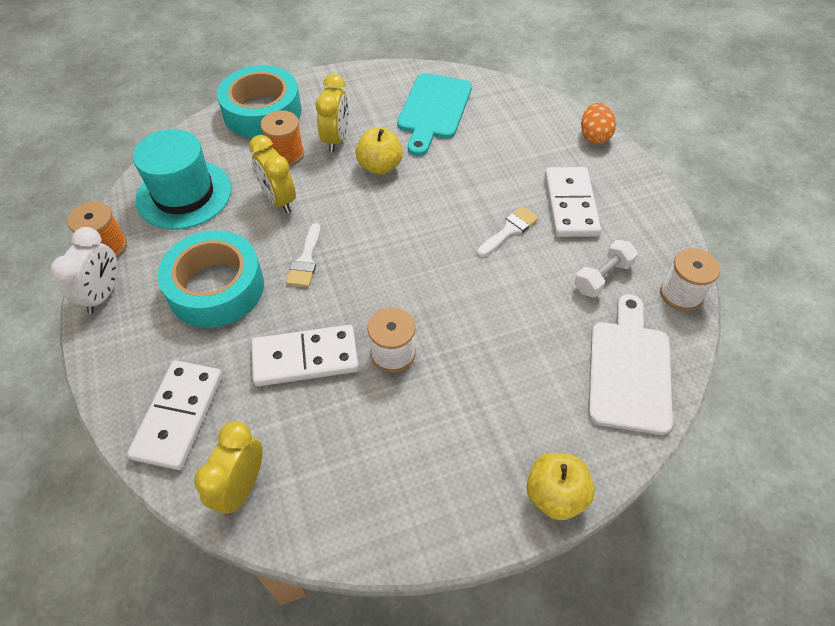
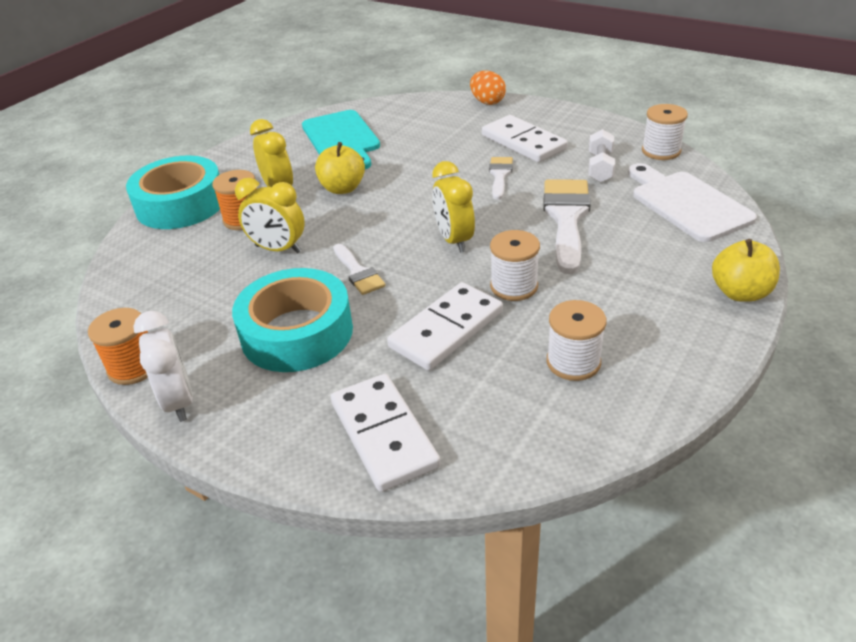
camera: 35 degrees left, 15 degrees down
turquoise hat [133,129,231,230] -> none
yellow clock [194,421,263,515] -> yellow clock moved to [432,161,475,253]
none -> white brush [543,179,591,274]
none -> white spool [547,300,607,381]

